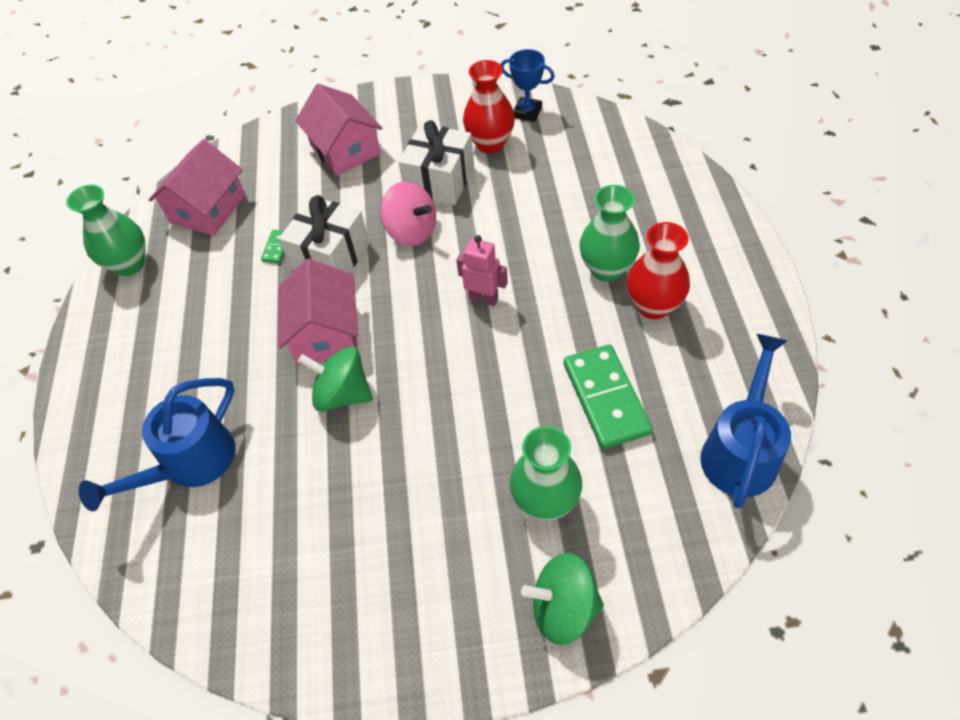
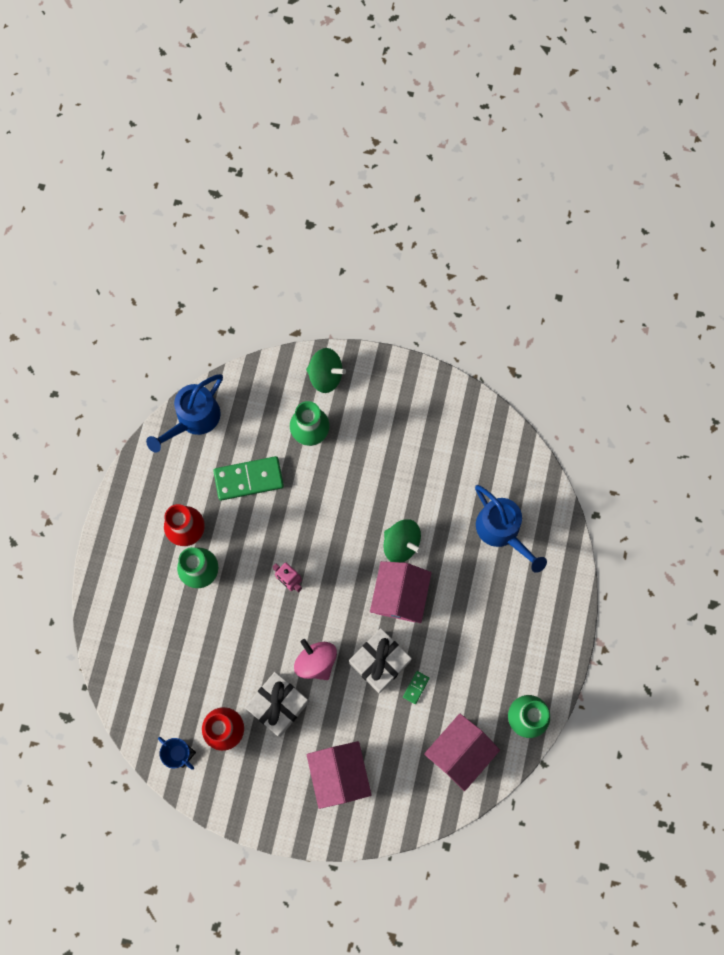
camera: 165 degrees left, 20 degrees up
blue watering can [79,378,235,511] -> blue watering can turned 90 degrees clockwise [475,485,547,573]
green domino [564,344,652,449] -> green domino turned 75 degrees clockwise [213,456,284,501]

